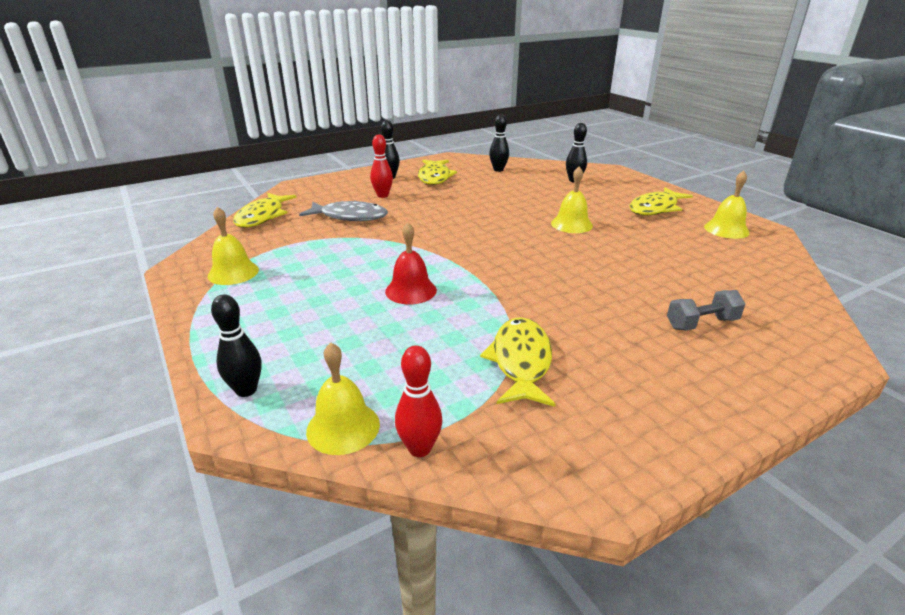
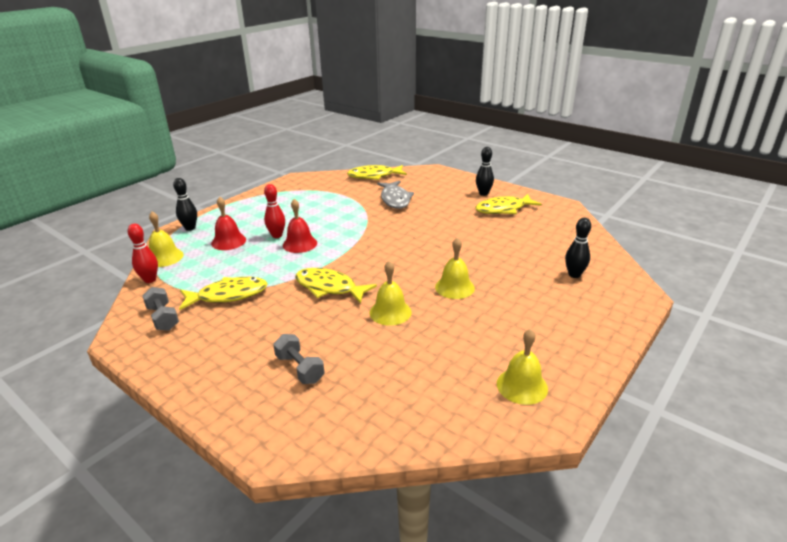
camera: 70 degrees right, 0 degrees up
yellow bell [208,207,259,285] -> yellow bell moved to [370,261,412,326]
red bowling pin [370,134,393,198] -> red bowling pin moved to [264,184,285,238]
black bowling pin [489,114,509,172] -> none
yellow fish [629,187,693,215] -> yellow fish moved to [295,268,377,304]
none -> grey dumbbell [142,287,179,331]
none -> red bell [211,197,246,250]

